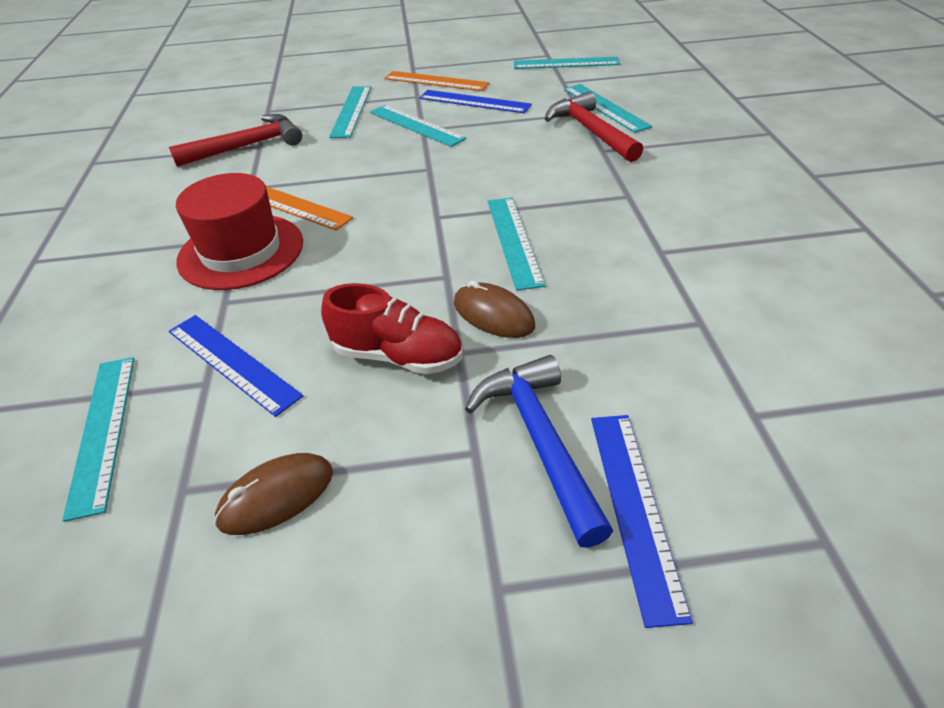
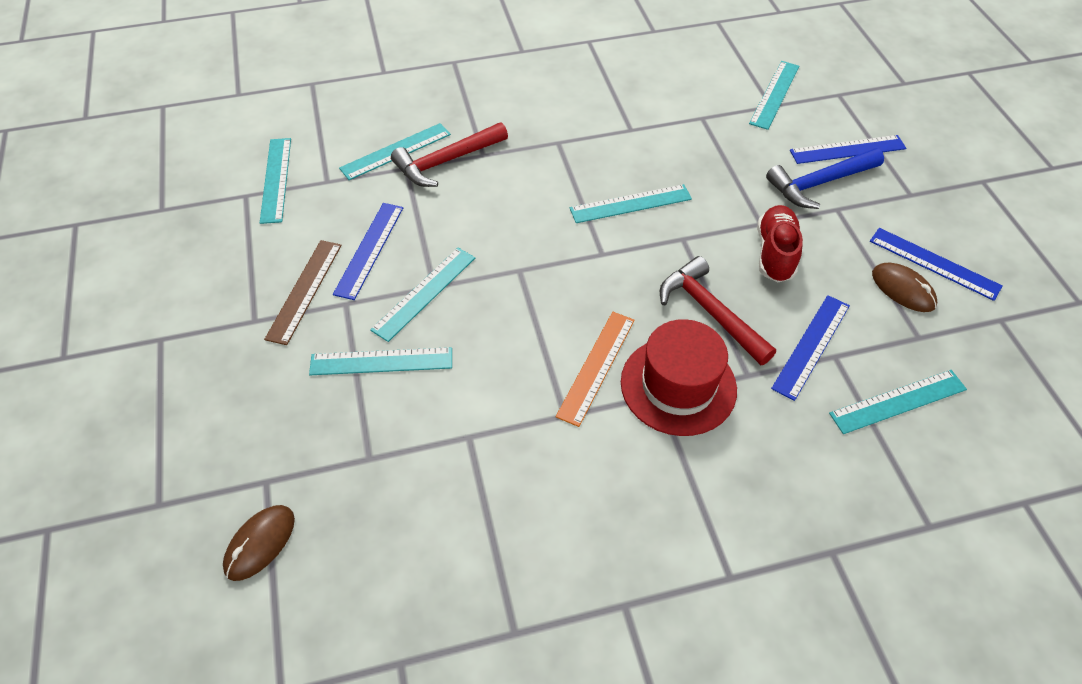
camera: 100 degrees left, 10 degrees up
red hammer [169,114,302,167] -> red hammer moved to [660,256,776,365]
orange ruler [384,71,489,91] -> brown ruler [264,240,342,345]
brown mouse [454,281,535,338] -> brown mouse moved to [223,505,295,581]
none -> turquoise ruler [749,61,799,130]
none -> blue ruler [870,228,1003,301]

